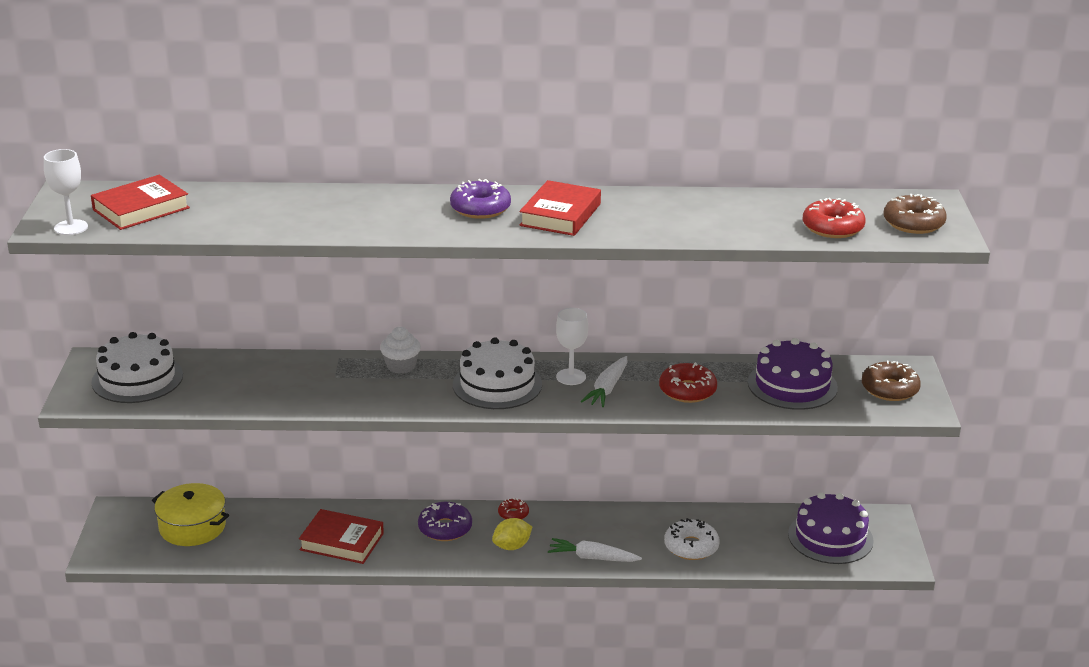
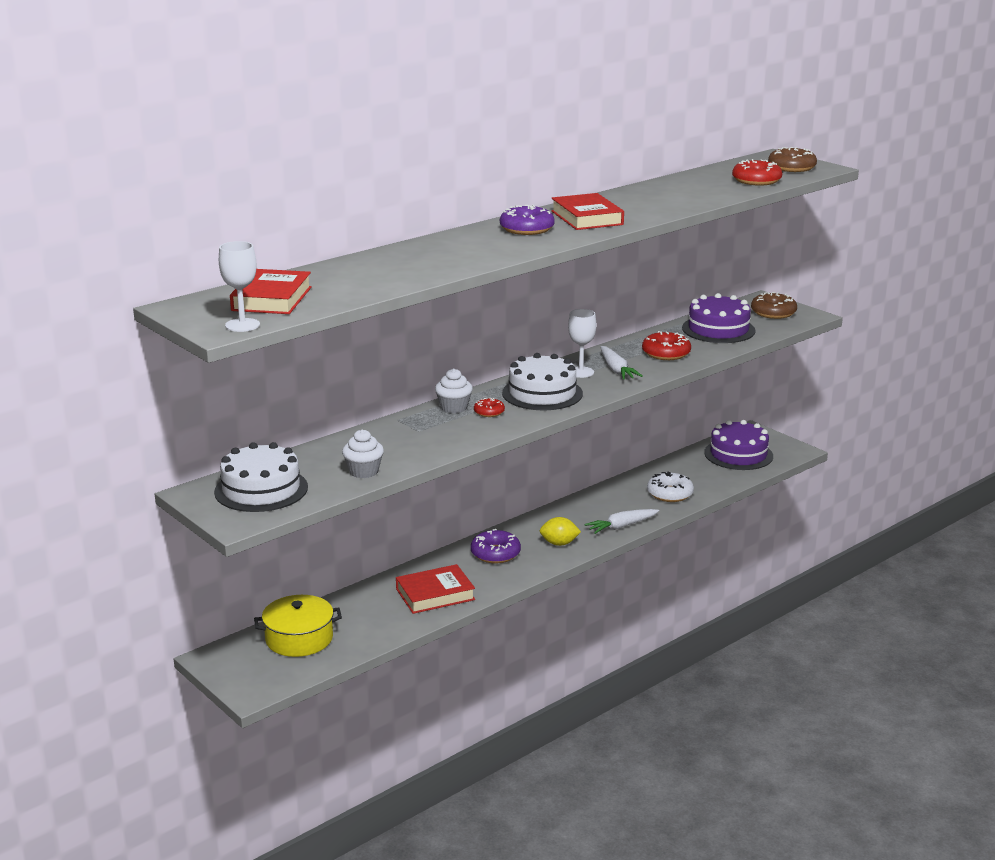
camera: 40 degrees left, 5 degrees down
yellow lemon [492,518,532,550] -> yellow lemon turned 75 degrees clockwise [540,517,581,546]
red donut [498,498,529,520] -> red donut moved to [474,398,505,417]
none -> white cupcake [342,429,384,478]

